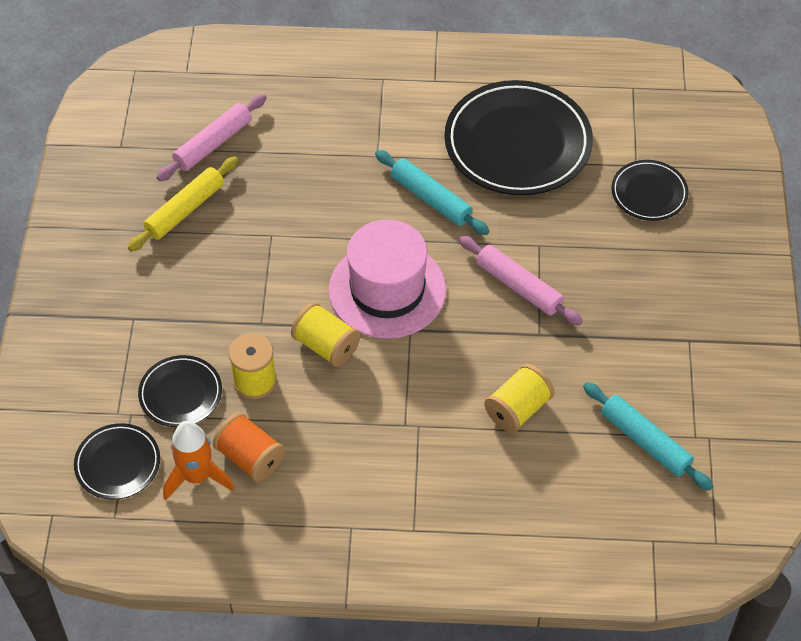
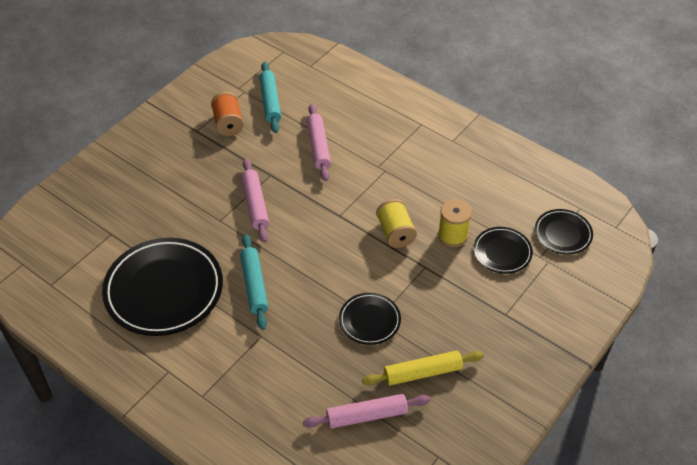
camera: 145 degrees left, 5 degrees down
orange rocket [163,421,234,500] -> none
orange spool [213,412,285,482] -> orange spool moved to [211,92,244,136]
pink hat [329,220,446,339] -> none
yellow spool [484,364,555,433] -> pink rolling pin [307,104,331,181]
black plate [611,160,689,221] -> black plate moved to [339,293,401,345]

